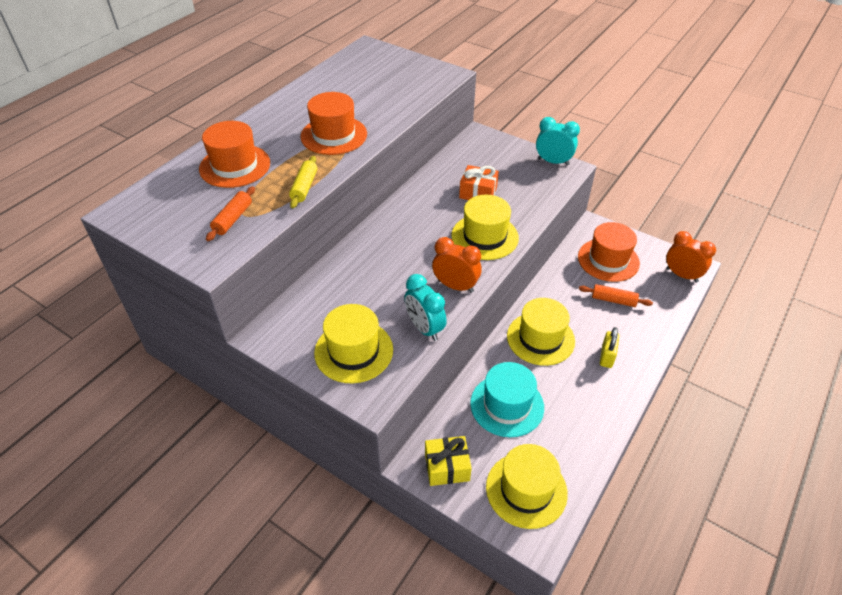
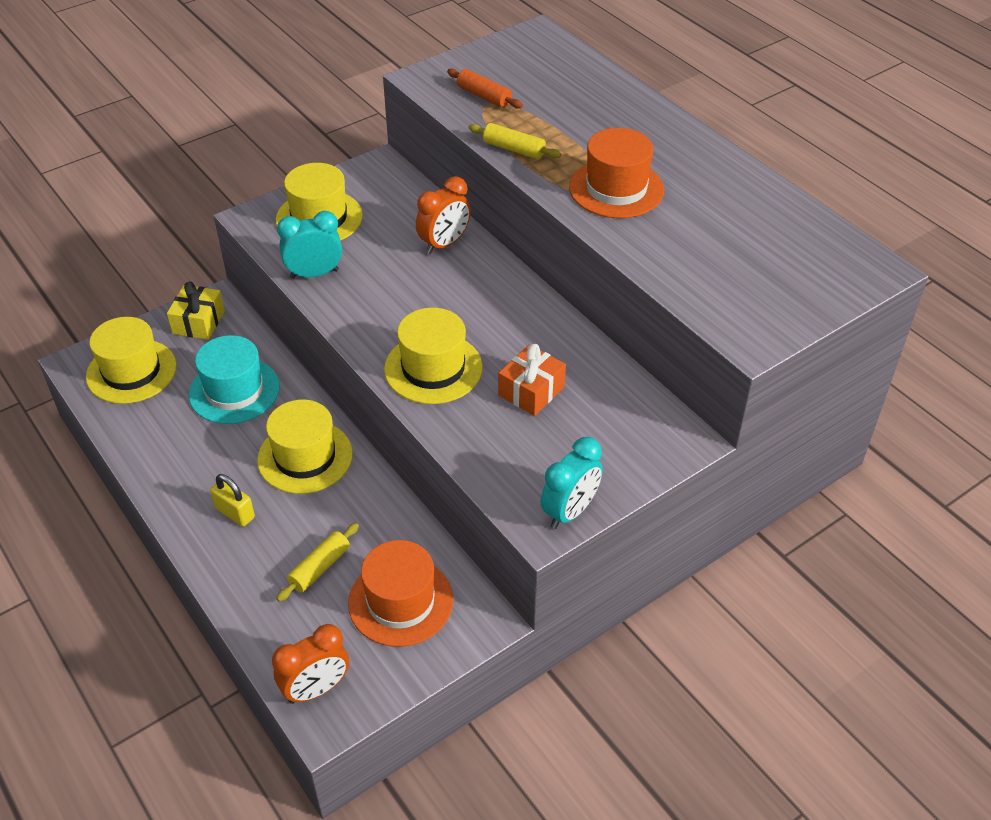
camera: 110 degrees right, 0 degrees up
orange hat [199,121,270,188] -> none
orange clock [432,237,482,293] -> orange clock moved to [416,176,471,254]
orange rolling pin [579,284,653,307] -> yellow rolling pin [276,523,359,602]

